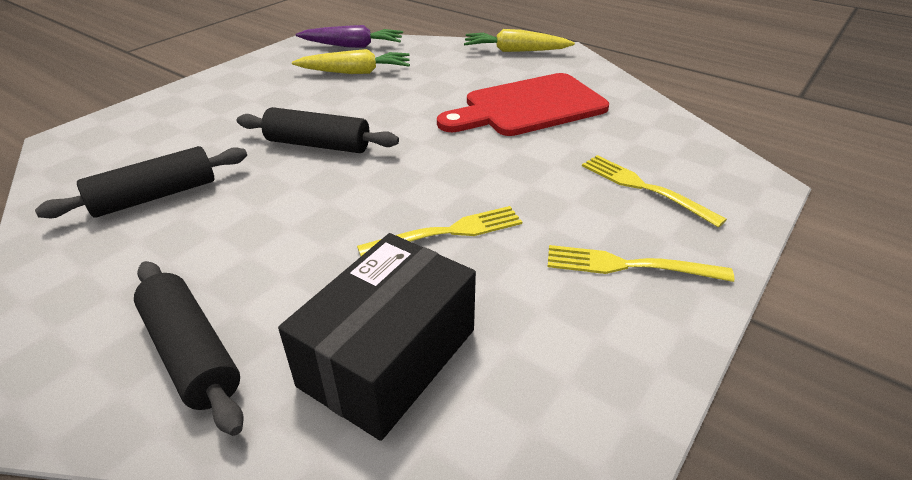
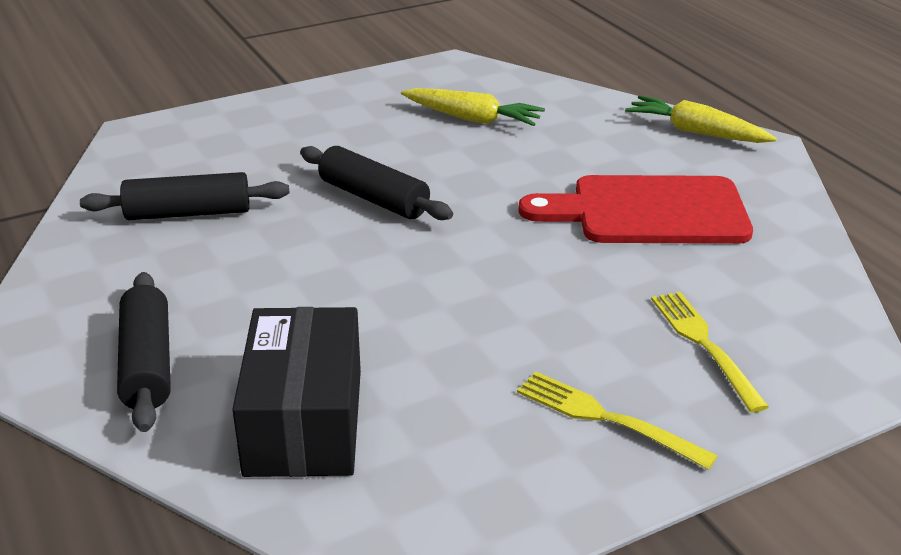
camera: 25 degrees right, 5 degrees down
black box [278,233,476,441] -> black box turned 60 degrees counterclockwise [232,307,361,477]
purple carrot [296,25,403,48] -> none
yellow fork [357,206,522,256] -> none

